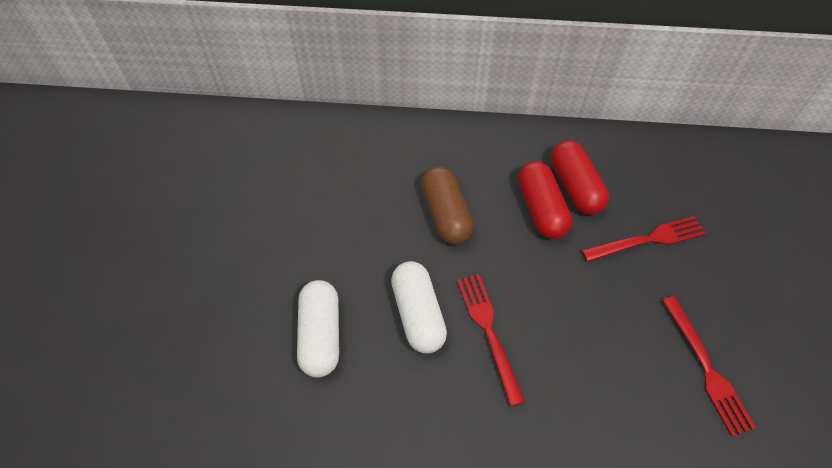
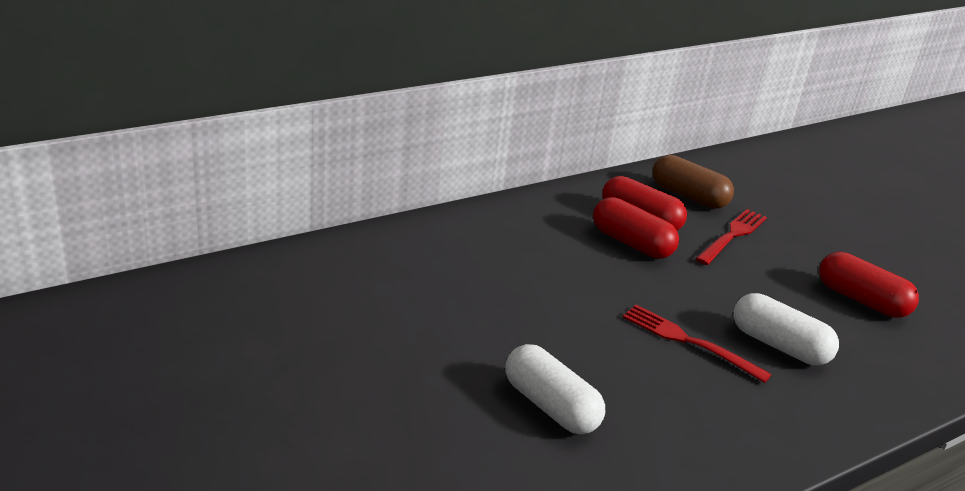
camera: 40 degrees left, 25 degrees down
white capsule [391,261,447,354] -> white capsule moved to [734,293,839,365]
brown capsule [421,166,473,245] -> brown capsule moved to [652,155,734,209]
red fork [662,296,756,437] -> red capsule [819,252,919,318]

